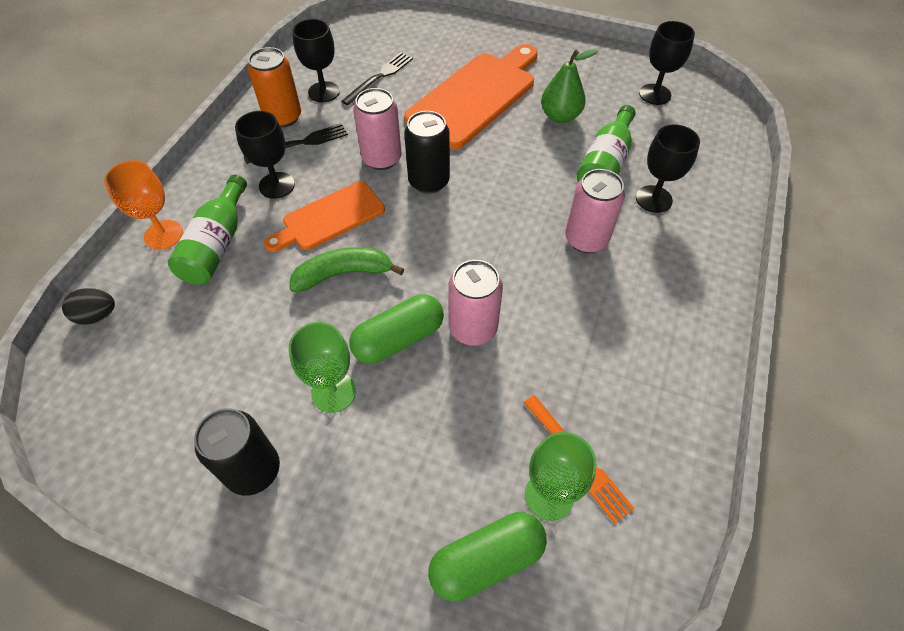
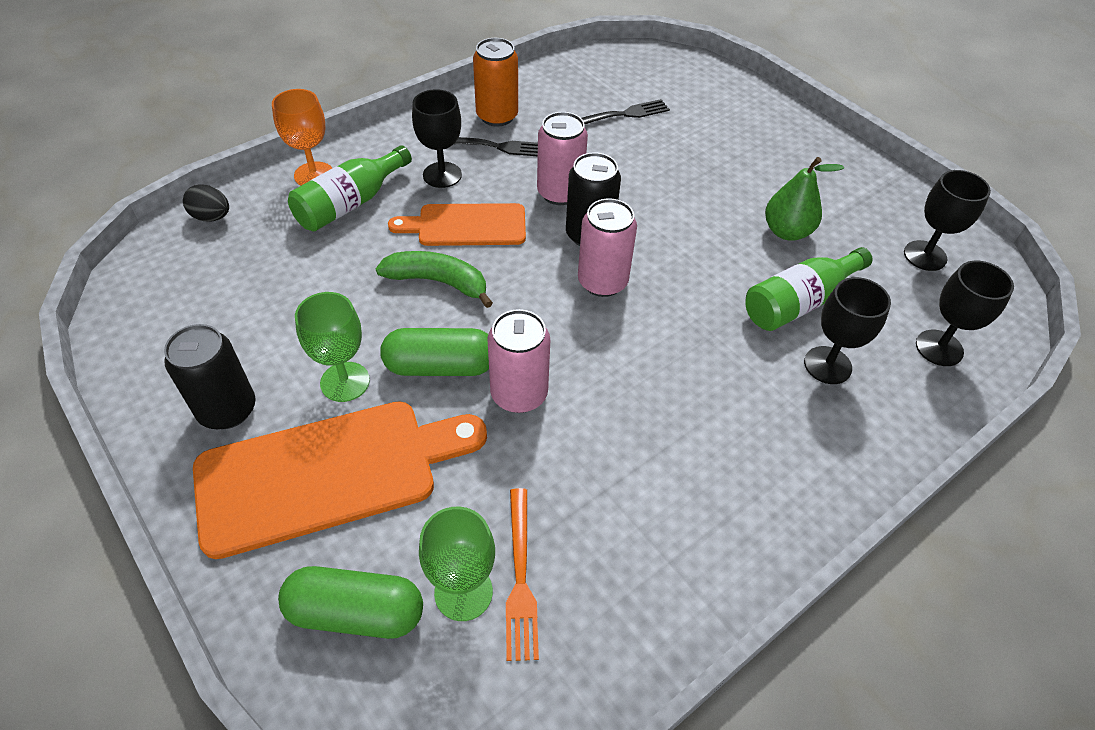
camera: 30 degrees right, 5 degrees down
black goblet [292,19,340,102] -> black goblet moved to [916,261,1014,366]
orange cutting board [404,44,538,149] -> orange cutting board moved to [193,401,487,559]
pink can [565,169,625,253] -> pink can moved to [578,198,637,297]

